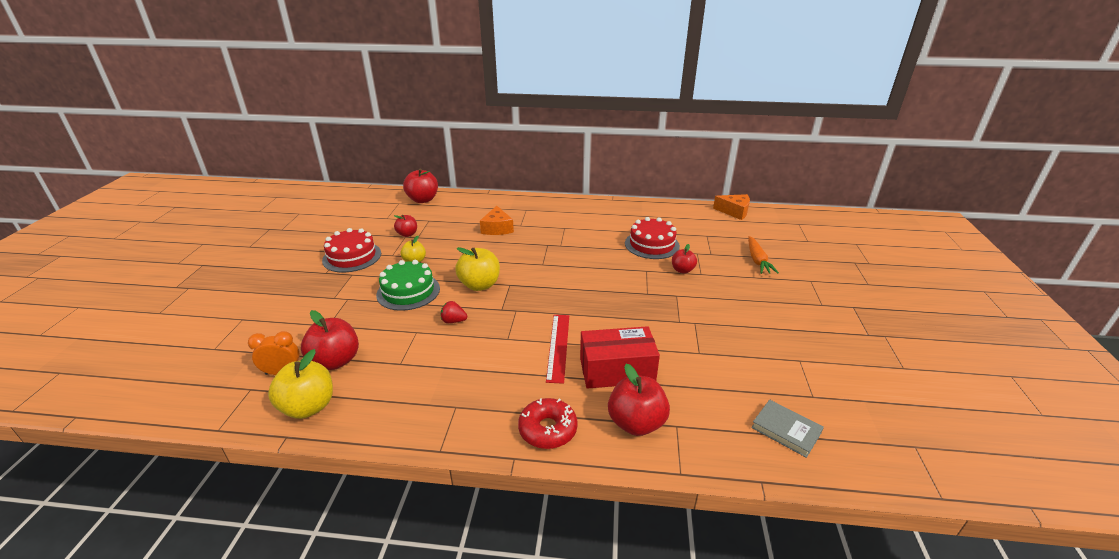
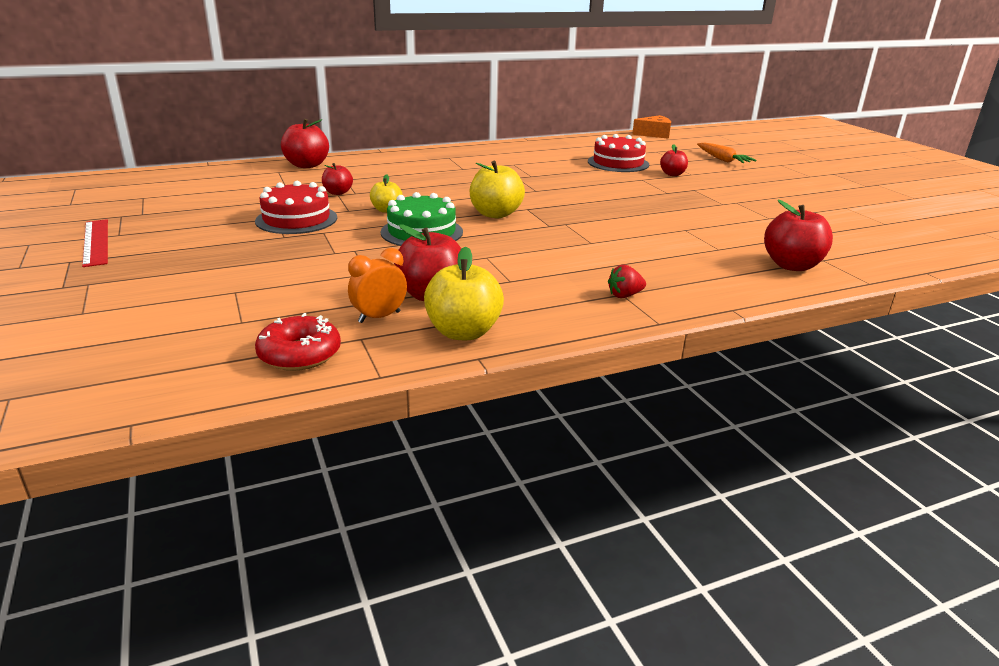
camera: 30 degrees left, 5 degrees down
red strawberry [441,301,467,323] -> red strawberry moved to [608,265,646,298]
orange cheese [480,206,514,235] -> none
red donut [518,398,578,449] -> red donut moved to [255,313,341,371]
red ruler [546,315,569,384] -> red ruler moved to [82,219,108,267]
red box [580,326,660,389] -> none
grey book [751,400,824,458] -> none

